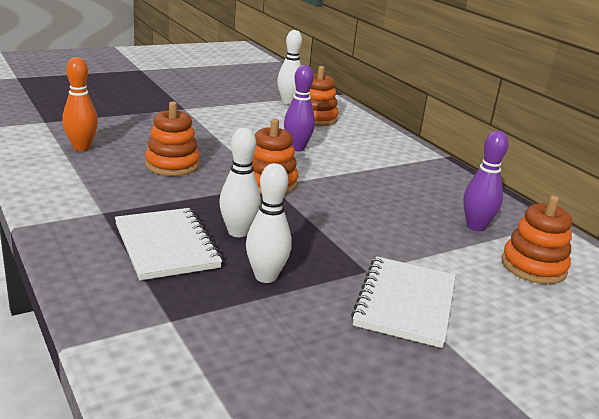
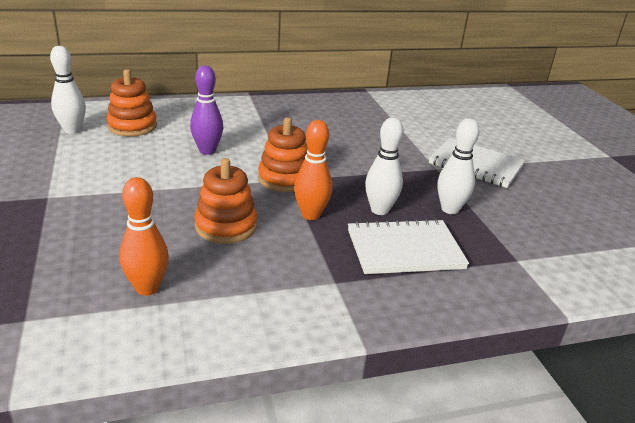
camera: 75 degrees left, 5 degrees up
purple bowling pin [463,131,508,231] -> none
orange stacking toy [502,195,572,284] -> none
none -> orange bowling pin [294,120,332,220]

